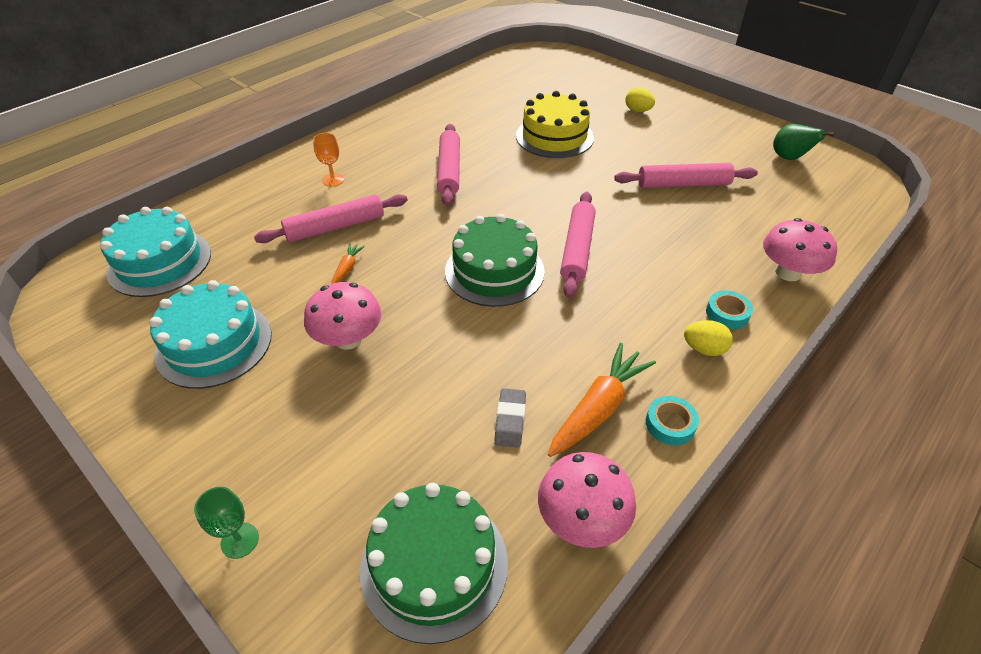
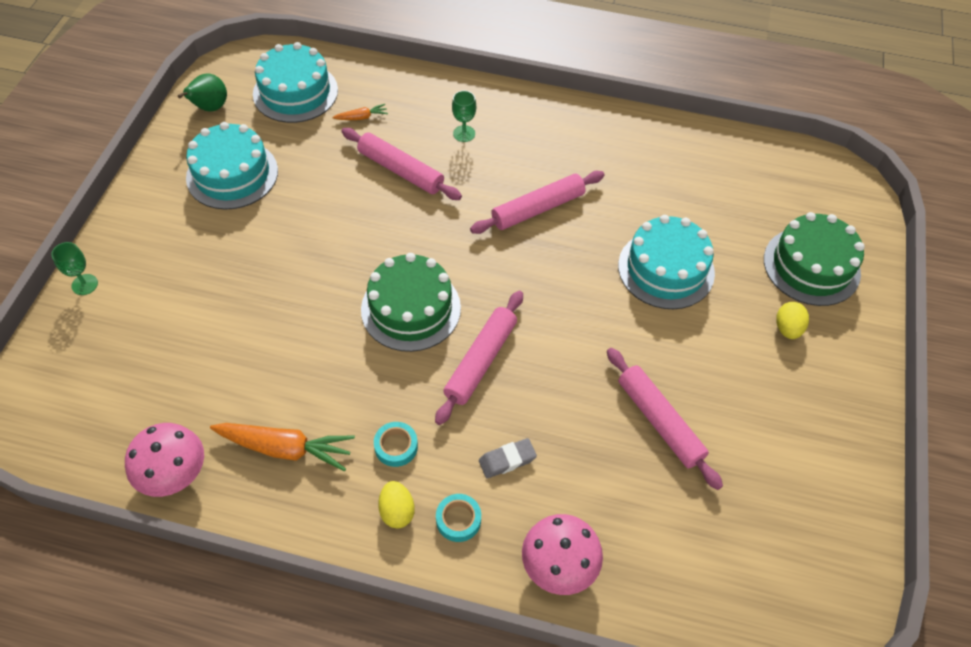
camera: 60 degrees right, 10 degrees up
pink mushroom [304,282,382,350] -> none
orange goblet [313,133,344,187] -> green goblet [452,91,476,142]
orange carrot [331,243,365,284] -> orange carrot moved to [332,104,388,120]
green cake [360,483,508,644] -> green cake moved to [764,212,865,306]
grey eraser [494,388,526,448] -> grey eraser moved to [479,438,537,478]
yellow cake [516,91,594,158] -> turquoise cake [618,215,715,309]
pink rolling pin [560,192,595,298] -> pink rolling pin turned 45 degrees counterclockwise [435,291,523,425]
turquoise tape [646,396,699,446] -> turquoise tape moved to [374,422,418,467]
green pear [773,124,835,160] -> green pear moved to [178,74,227,111]

